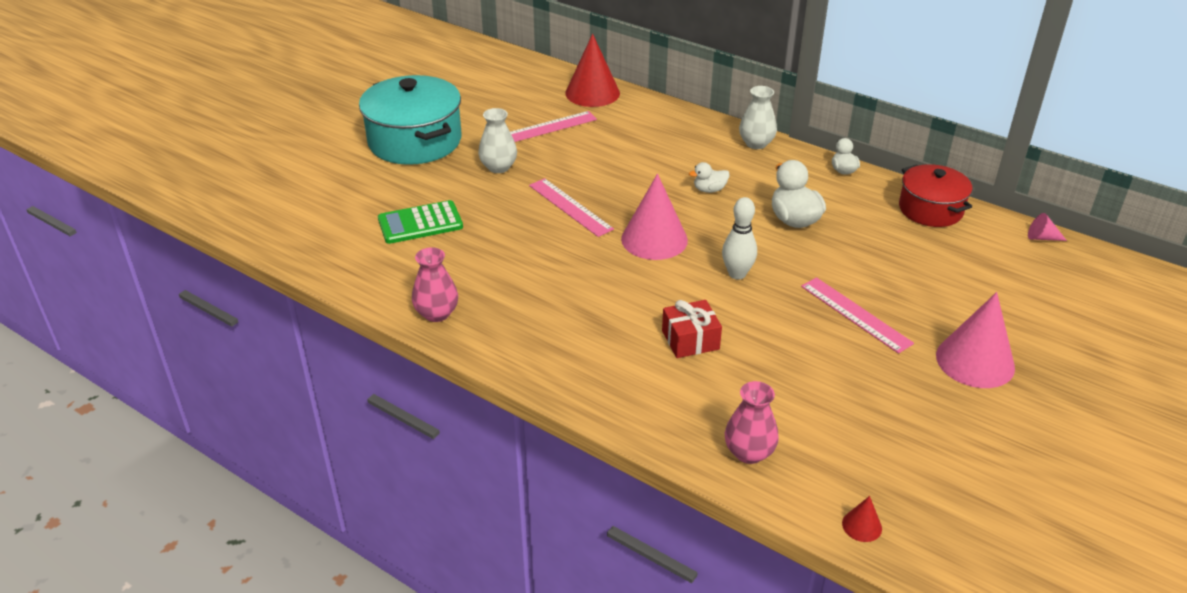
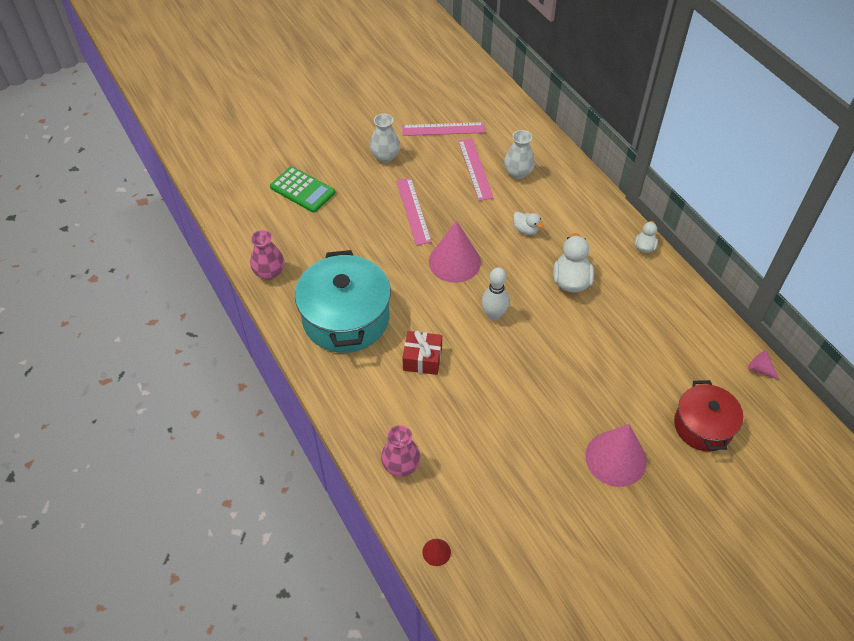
camera: 25 degrees right, 15 degrees up
turquoise pot [359,75,461,165] -> turquoise pot moved to [295,250,391,353]
green calculator [378,200,463,244] -> green calculator turned 150 degrees counterclockwise [270,166,335,213]
red cone [565,34,620,107] -> none
white duck [689,162,730,193] -> white duck turned 150 degrees counterclockwise [513,212,544,235]
white vase [739,86,777,149] -> white vase moved to [504,130,535,179]
pink ruler [801,277,914,354] -> pink ruler moved to [458,138,494,201]
red pot [899,164,972,227] -> red pot moved to [674,380,743,452]

